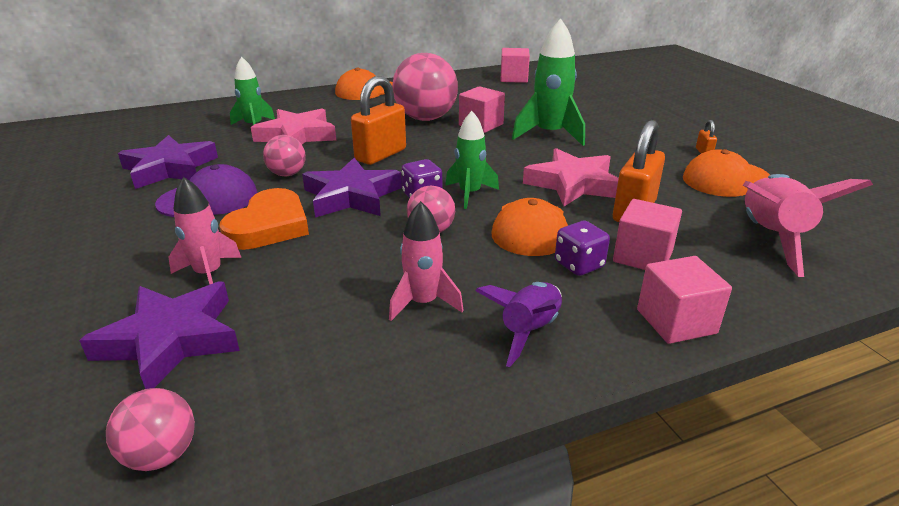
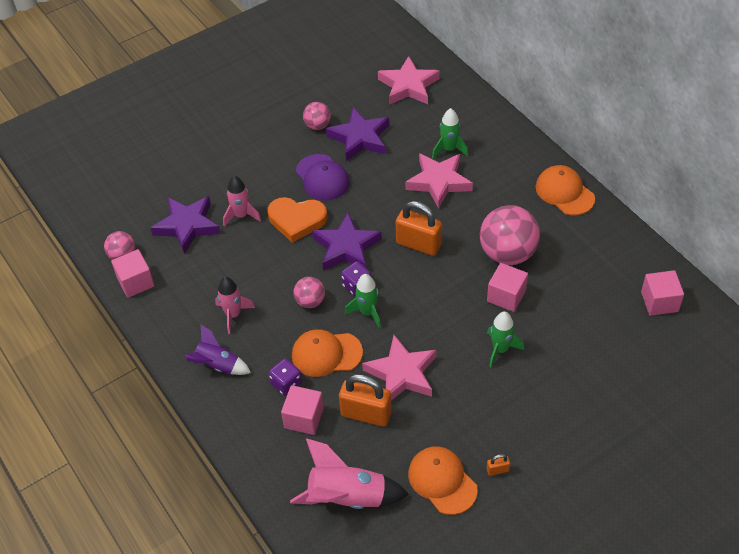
camera: 80 degrees right, 20 degrees up
pink ball [263,135,306,176] -> pink ball moved to [303,102,331,130]
green rocket [512,18,585,146] -> green rocket [487,312,524,367], size x0.64
pink cube [637,256,732,344] -> pink cube moved to [111,249,155,298]
none -> pink star [378,56,440,105]

